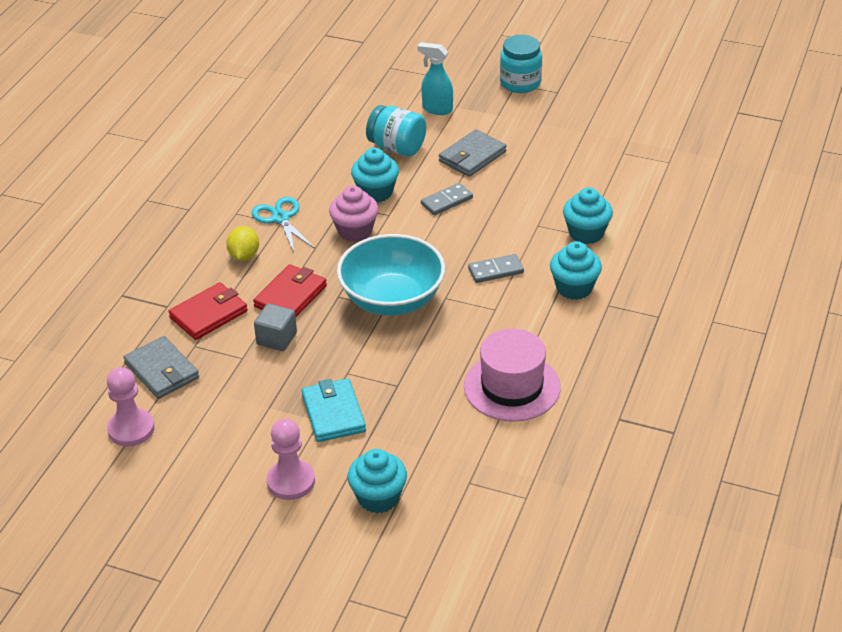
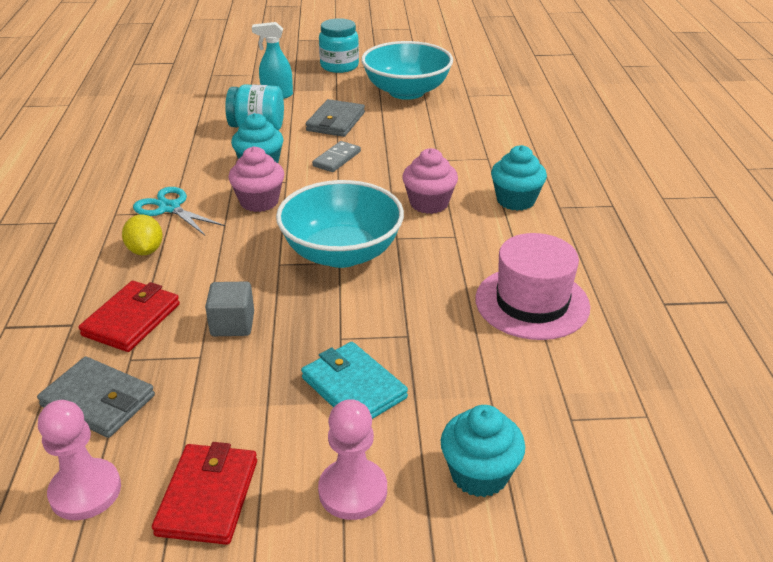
camera: 25 degrees left, 5 degrees down
red wallet [253,264,327,317] -> red wallet moved to [152,442,257,545]
grey domino [468,254,524,283] -> pink cupcake [402,148,458,214]
turquoise cupcake [563,188,613,244] -> none
none -> turquoise bowl [361,41,453,100]

